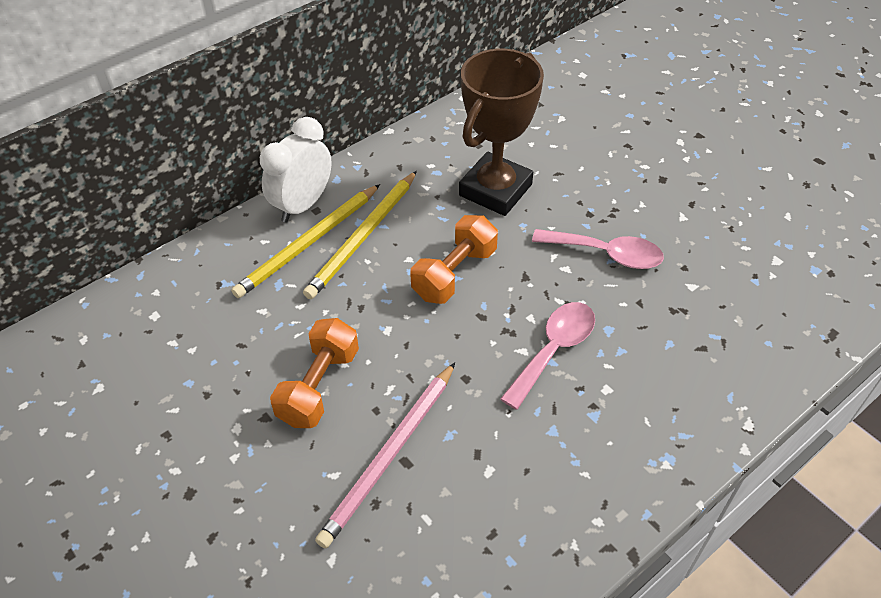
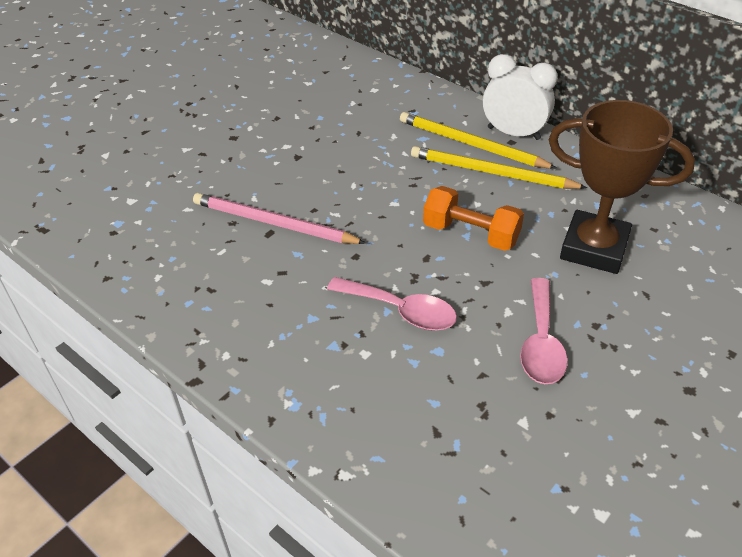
camera: 80 degrees right, 5 degrees down
orange dumbbell [270,318,359,428] -> none

